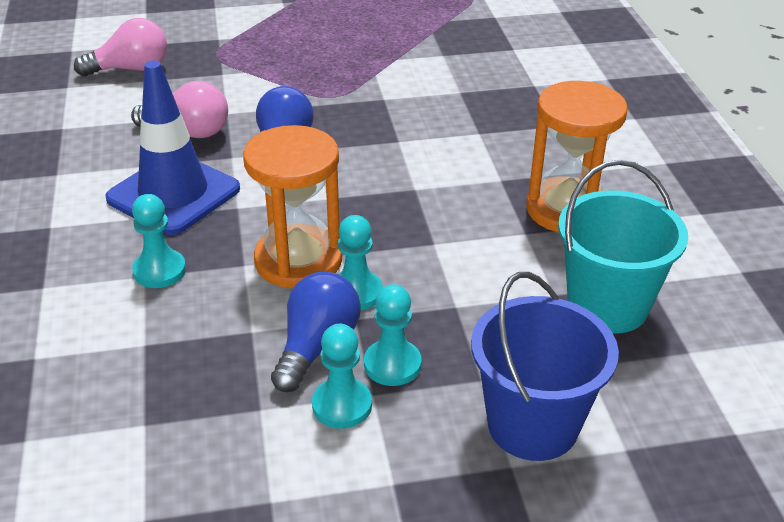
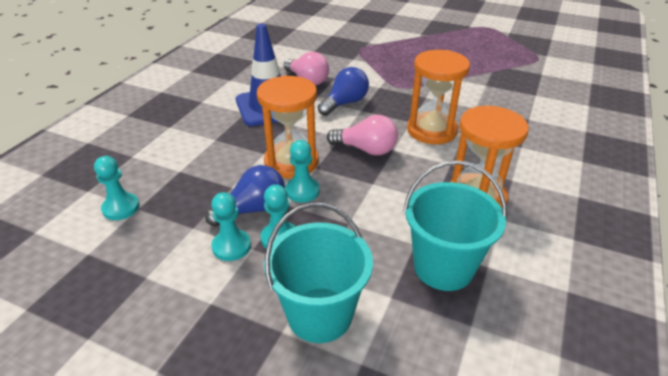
camera: 35 degrees right, 0 degrees up
pink light bulb [74,18,167,76] -> pink light bulb moved to [327,115,398,156]
turquoise pawn [132,194,186,288] -> turquoise pawn moved to [94,156,140,220]
blue bucket [471,272,619,461] -> turquoise bucket [264,203,373,343]
none -> orange hourglass [407,50,470,144]

